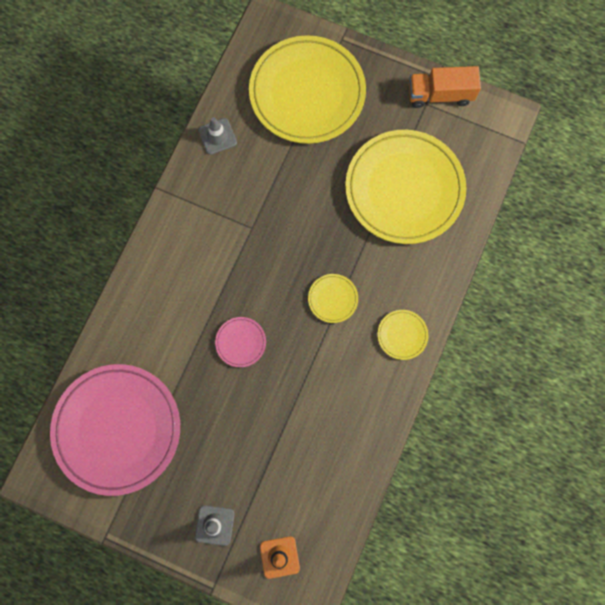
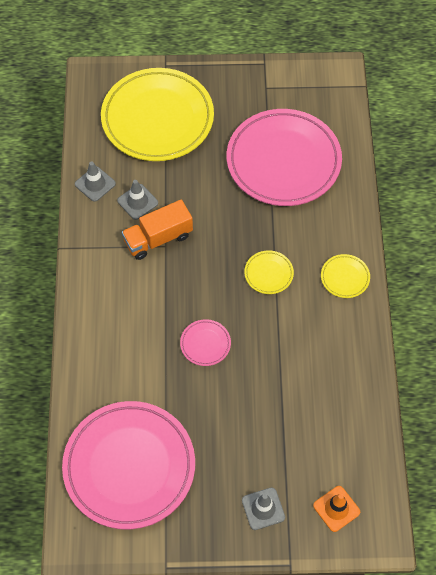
camera: 25 degrees left, 15 degrees down
yellow plate [345,130,466,244] -> pink plate [227,109,342,206]
orange truck [409,66,481,108] -> orange truck moved to [122,200,193,260]
none -> grey traffic cone [117,180,158,220]

